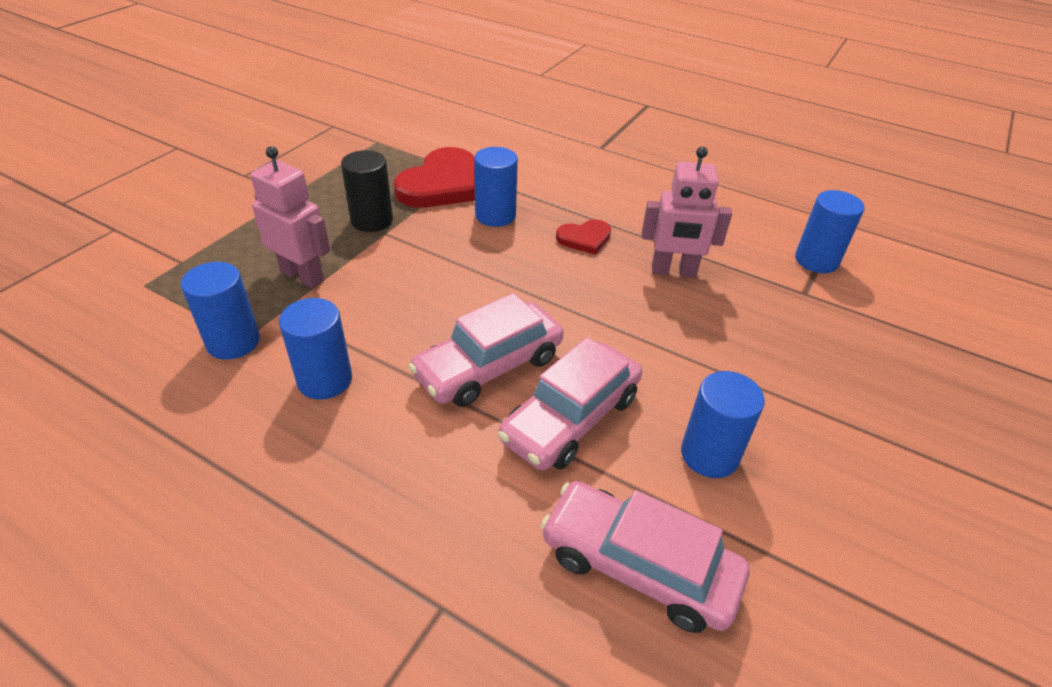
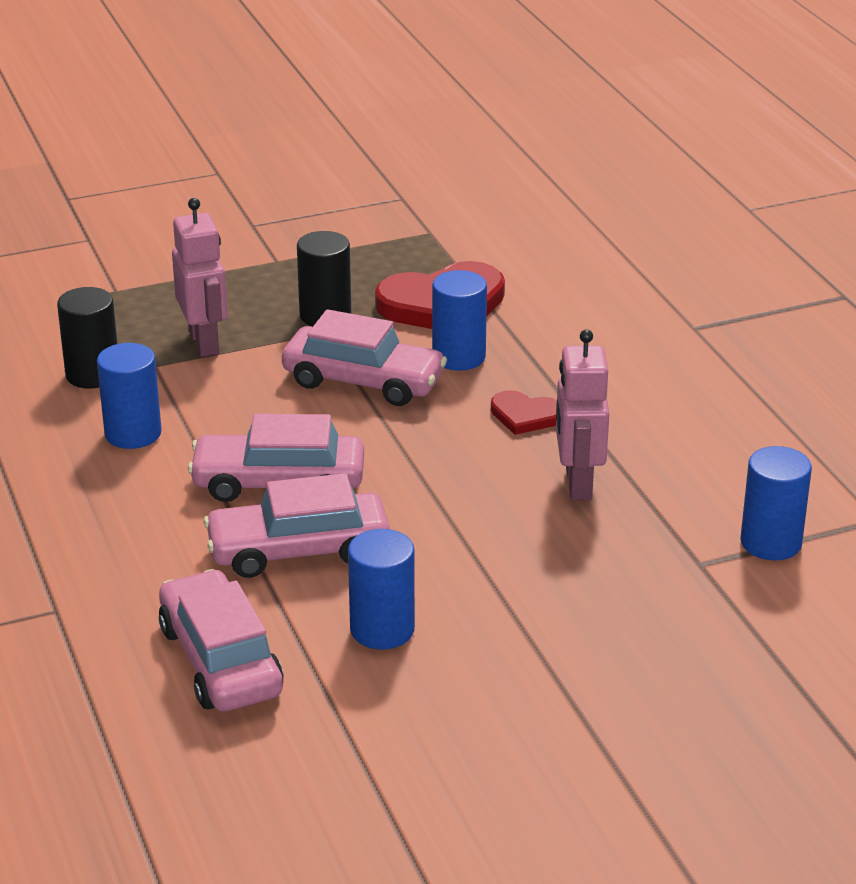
camera: 40 degrees right, 10 degrees down
blue cylinder [181,262,260,360] -> black cylinder [57,287,117,389]
pink robot [642,147,732,278] -> pink robot turned 45 degrees clockwise [556,329,609,501]
none -> pink car [282,309,447,406]

